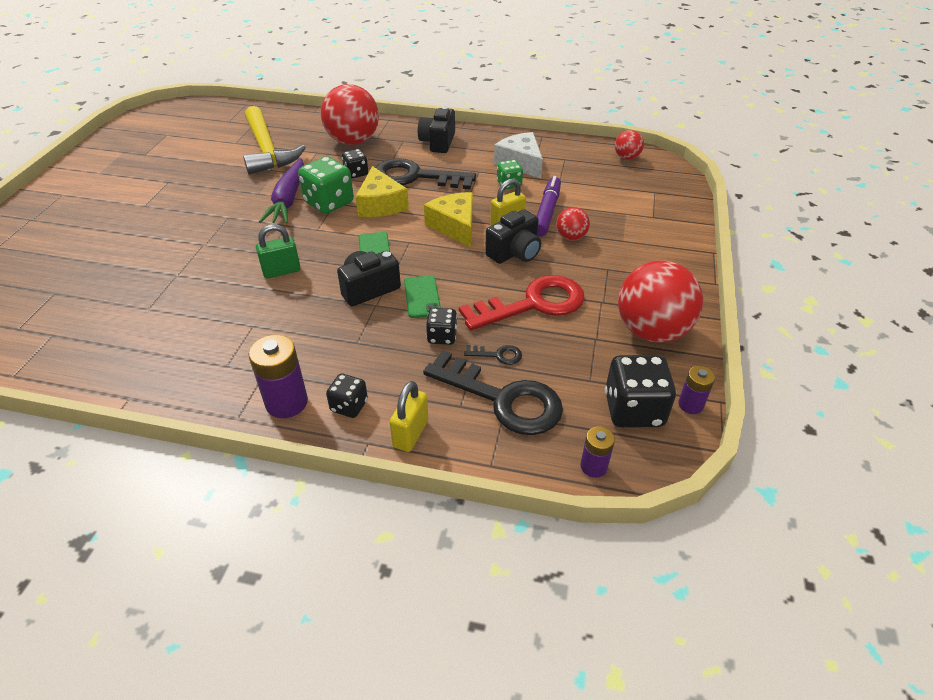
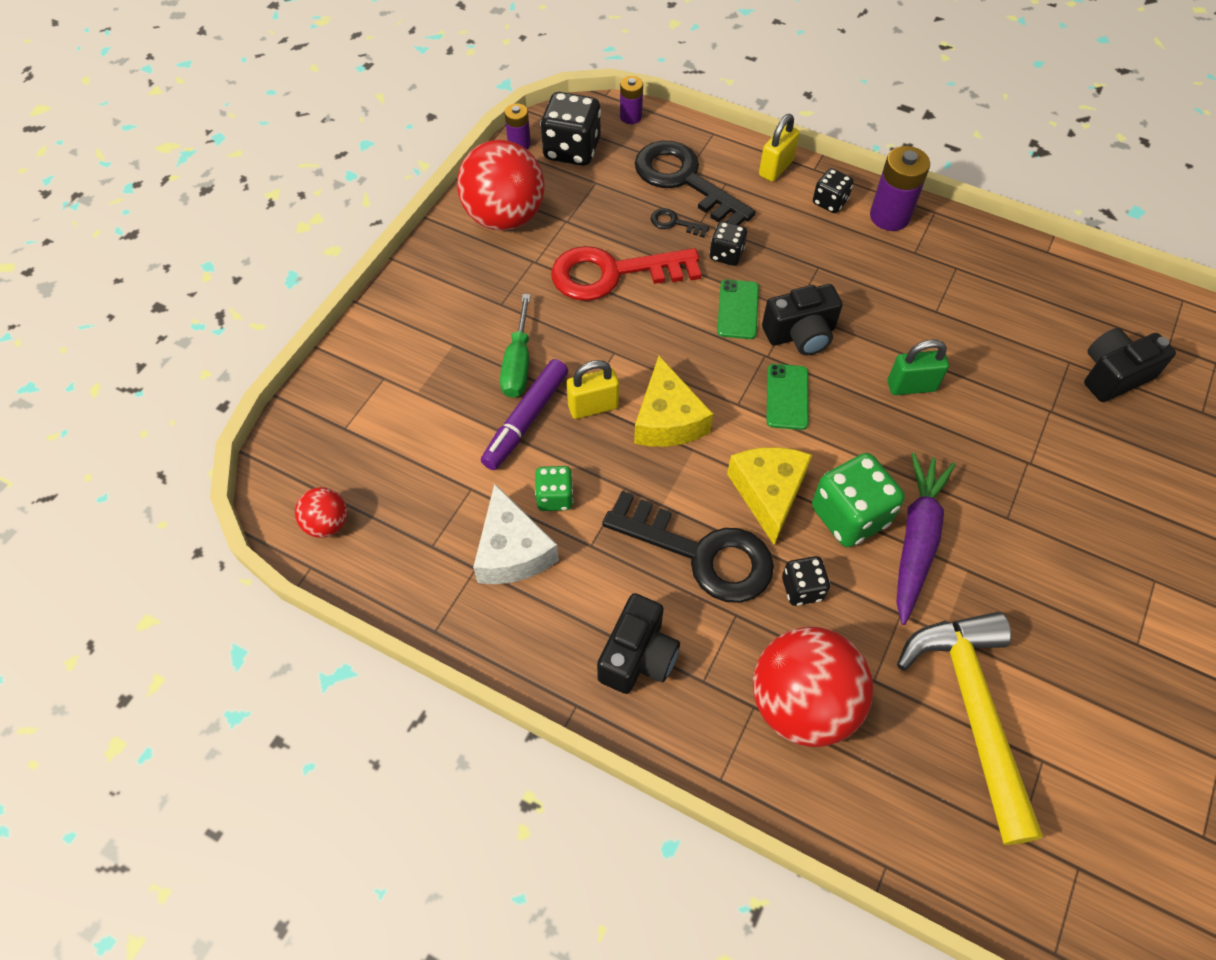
camera: 165 degrees left, 15 degrees up
black camera [485,210,541,264] -> black camera moved to [1084,328,1176,402]
red ball [556,207,590,241] -> green screwdriver [500,294,531,398]

